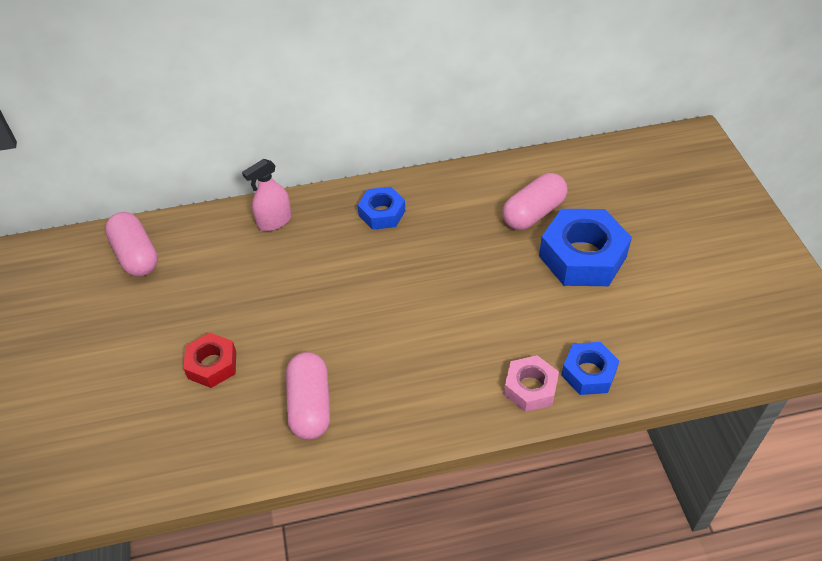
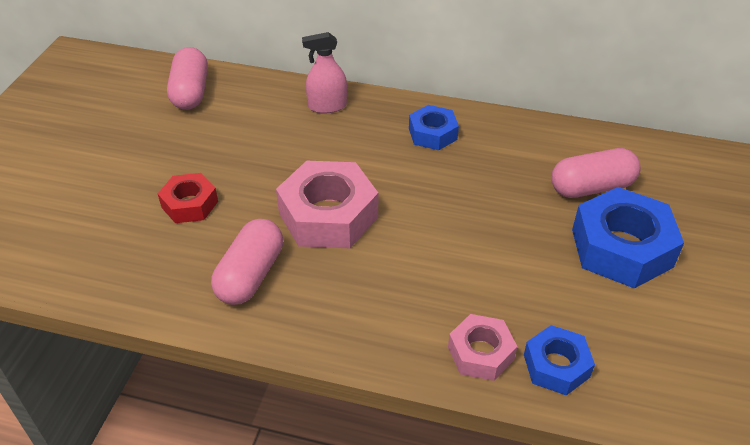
camera: 25 degrees right, 5 degrees down
none -> pink nut [276,161,378,248]

